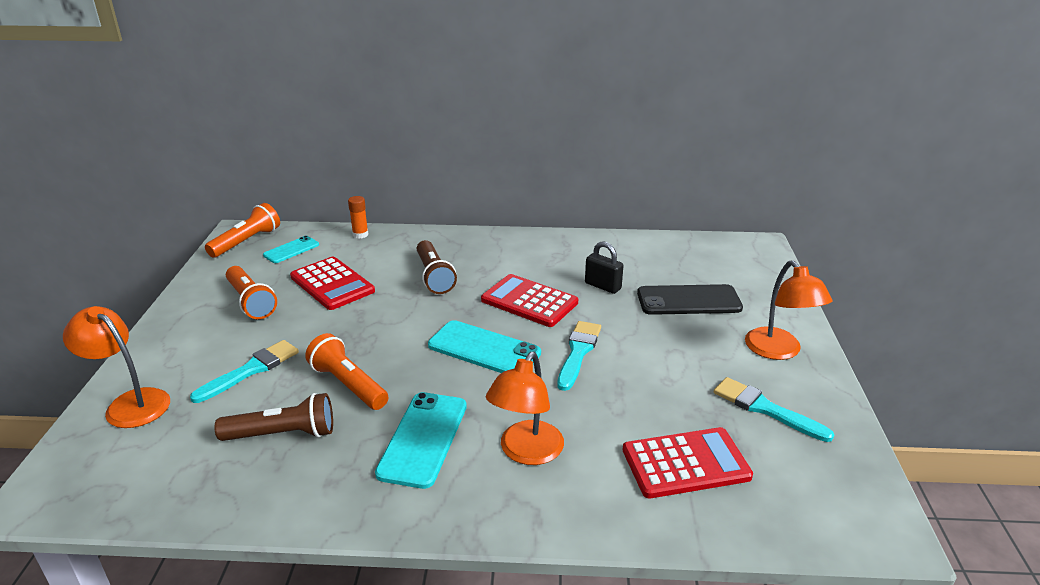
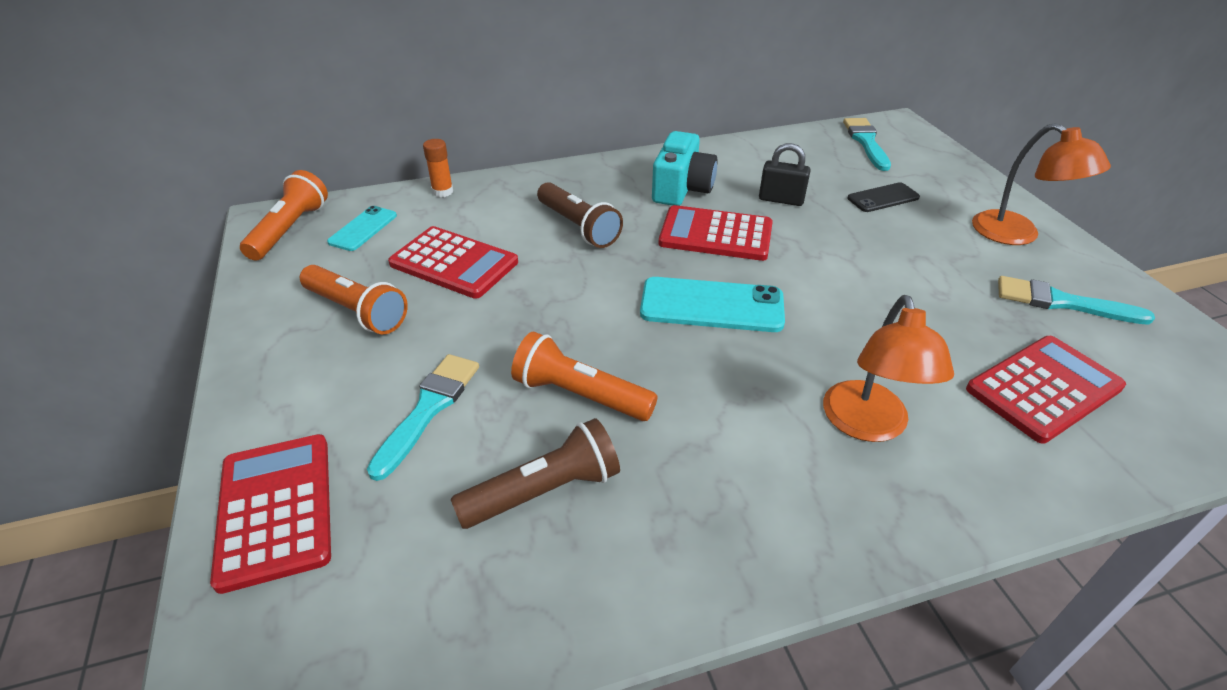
camera: 20 degrees left, 10 degrees up
orange lamp [63,306,170,428] -> red calculator [210,434,331,594]
turquoise phone [375,392,467,489] -> none
turquoise brush [557,321,601,391] -> turquoise brush moved to [843,118,891,171]
black phone [637,284,743,315] -> black phone [847,182,920,212], size x0.59
none -> turquoise camera [652,131,717,206]

